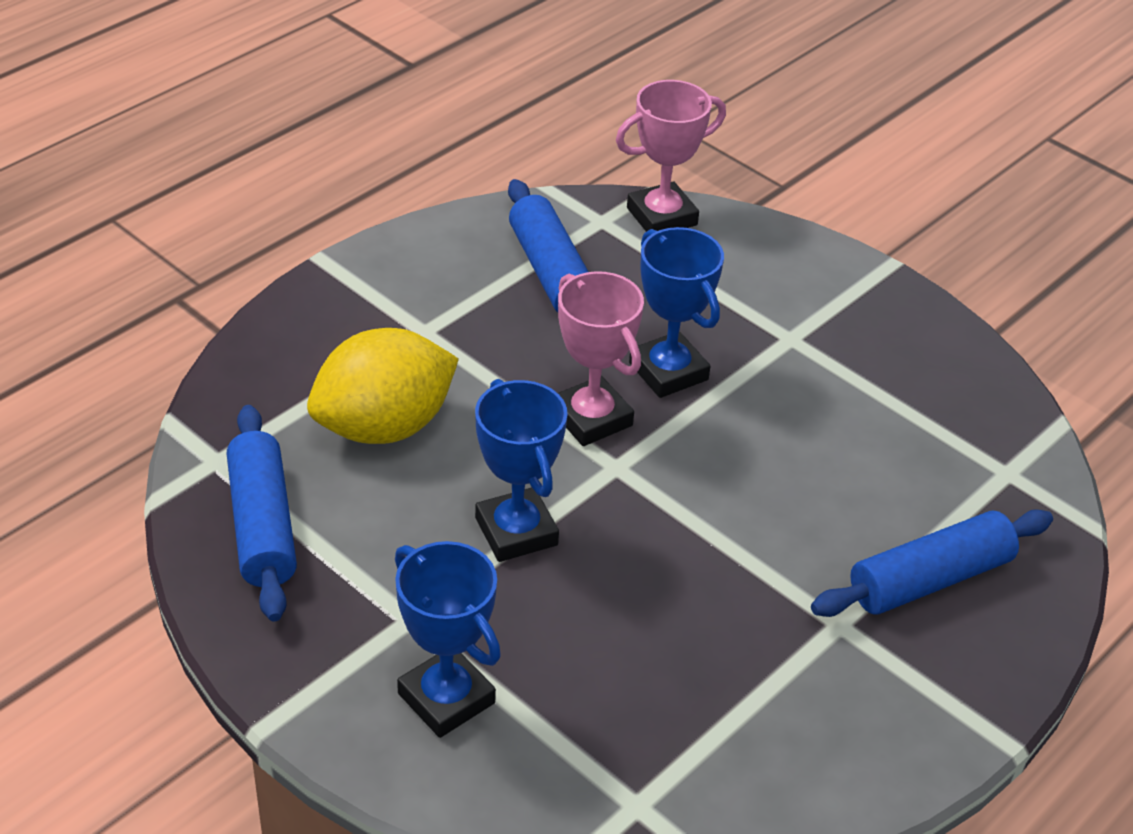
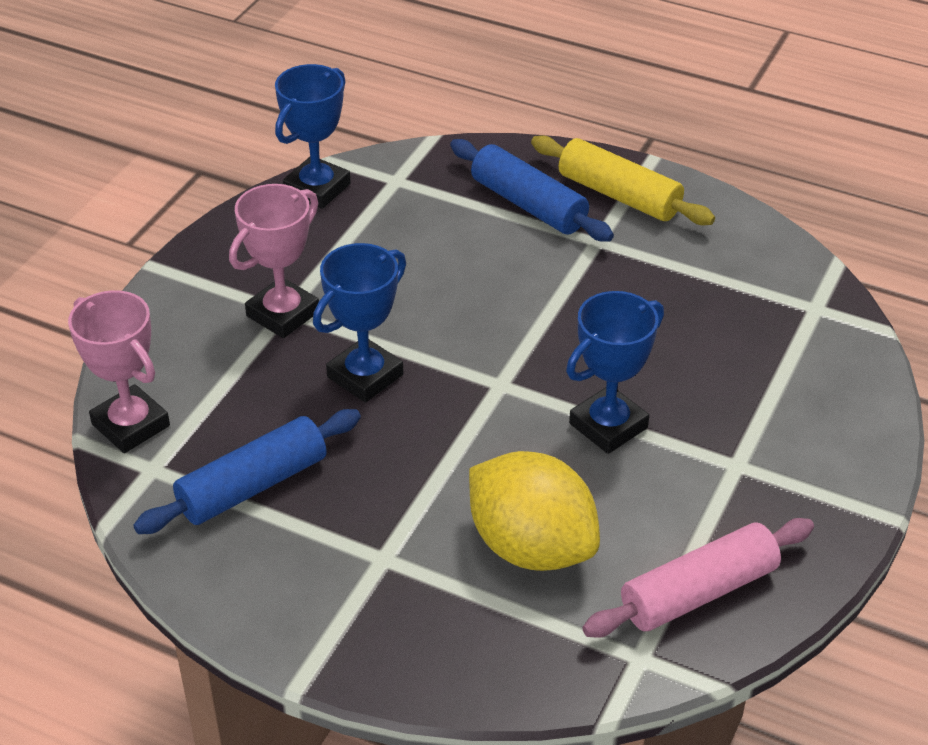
camera: 105 degrees left, 0 degrees up
blue rolling pin [227,405,297,622] -> pink rolling pin [582,518,814,638]
blue trophy [395,541,501,738] -> blue trophy moved to [275,64,351,209]
pink trophy [558,271,644,446] -> pink trophy moved to [229,184,319,338]
none -> yellow rolling pin [531,135,715,225]

